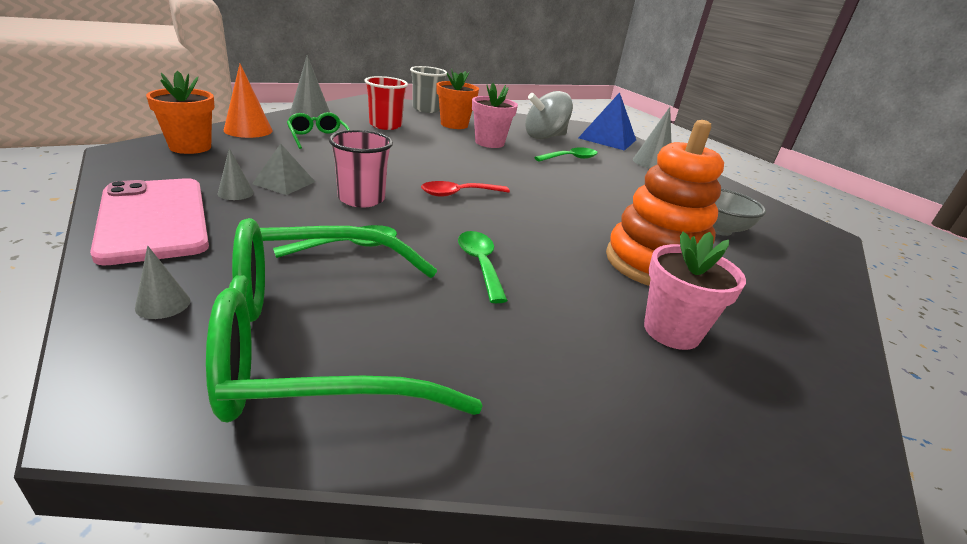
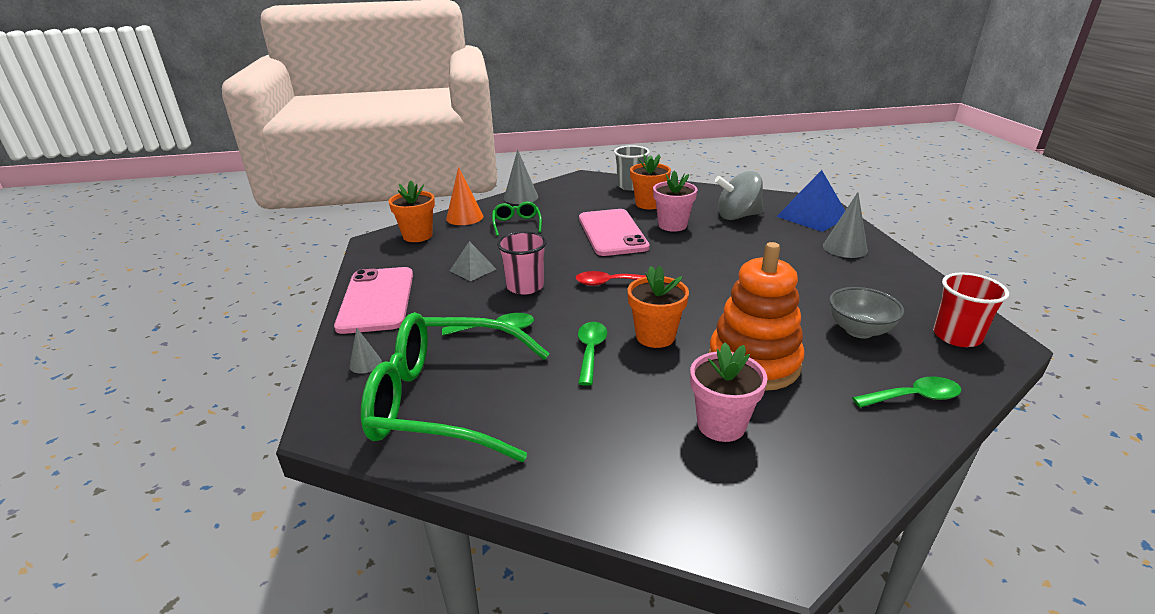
camera: 25 degrees right, 0 degrees up
grey cone [218,148,254,200] -> none
red cup [365,76,408,130] -> red cup moved to [933,272,1009,347]
green spoon [534,147,598,162] -> green spoon moved to [852,376,961,408]
none -> pink phone [579,209,650,256]
none -> orange flower pot [627,266,689,348]

